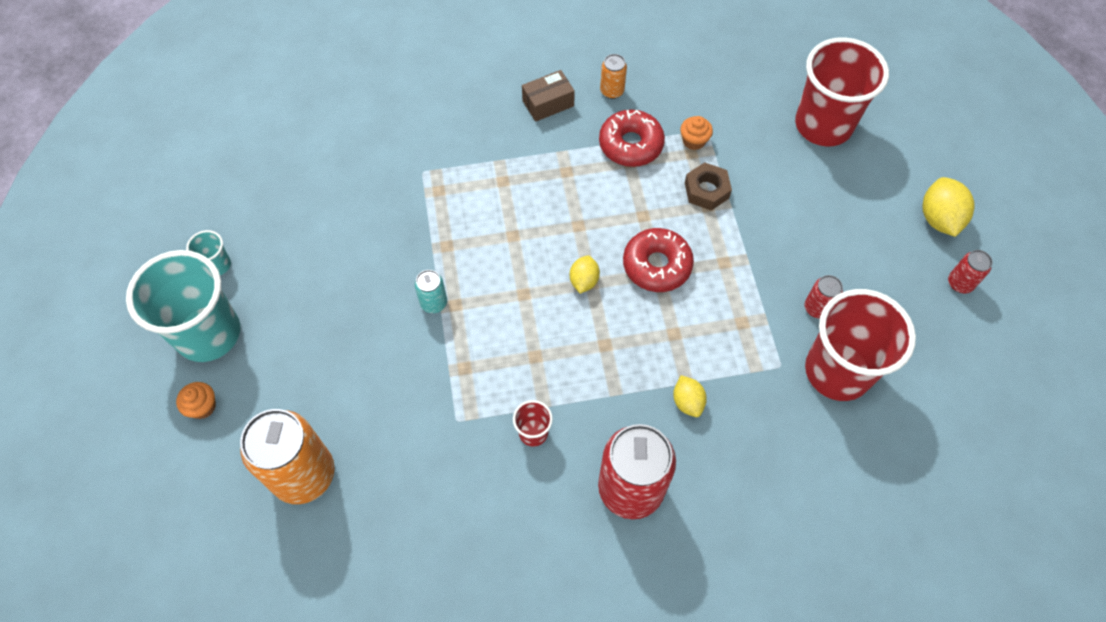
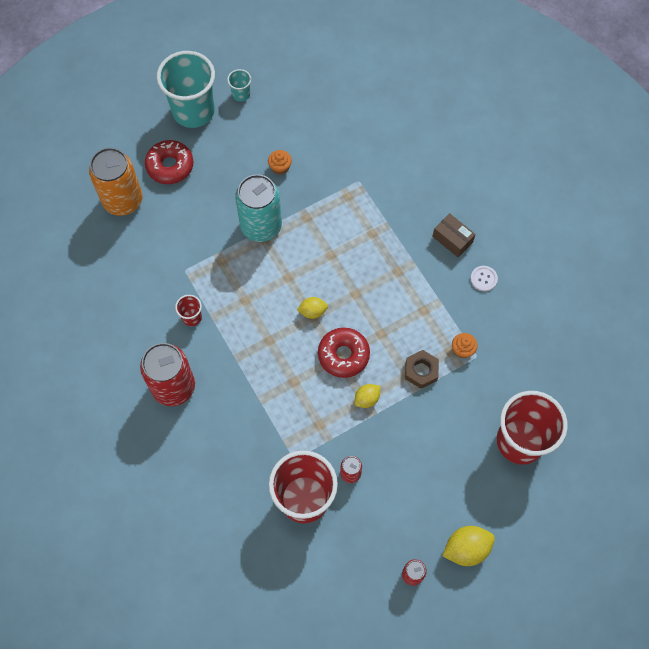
camera: 70 degrees right, 5 degrees up
orange cupcake [176,382,216,419] -> orange cupcake moved to [268,150,292,175]
turquoise can [415,270,447,313] -> turquoise can [235,174,282,242], size x2.19
red donut [599,110,665,167] -> red donut moved to [145,140,193,184]
orange can [600,54,627,99] -> white button [470,266,498,291]
yellow lemon [673,375,707,417] -> yellow lemon moved to [354,384,381,408]

